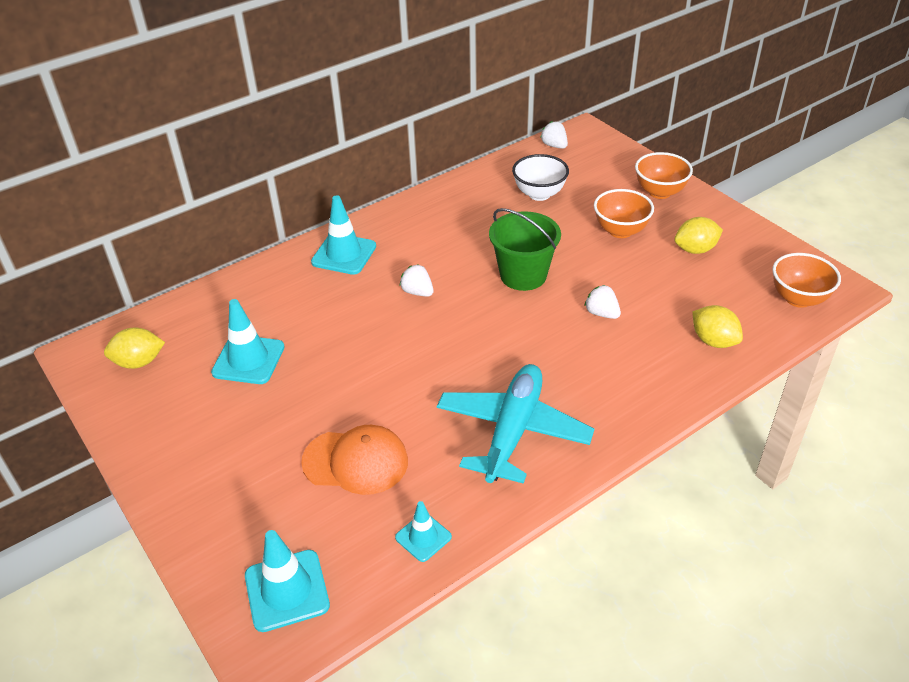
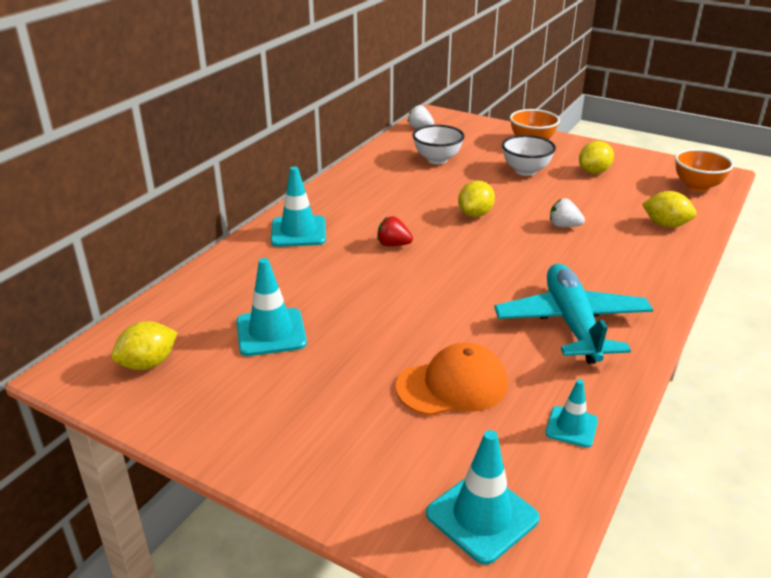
camera: 25 degrees left, 10 degrees down
white strawberry [400,264,434,297] -> red strawberry [377,216,413,246]
green bucket [489,208,561,291] -> yellow lemon [458,181,495,217]
orange bowl [594,189,654,238] -> white bowl [502,135,556,176]

